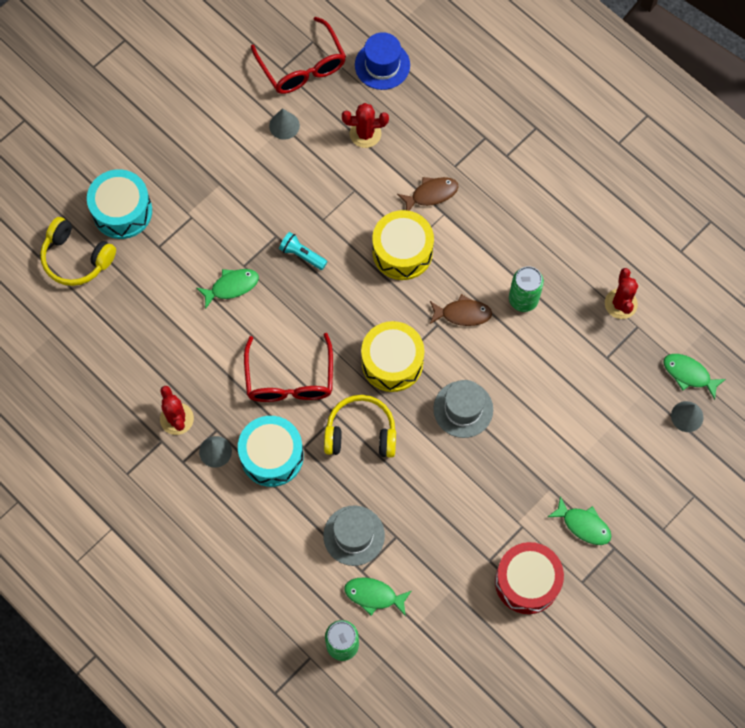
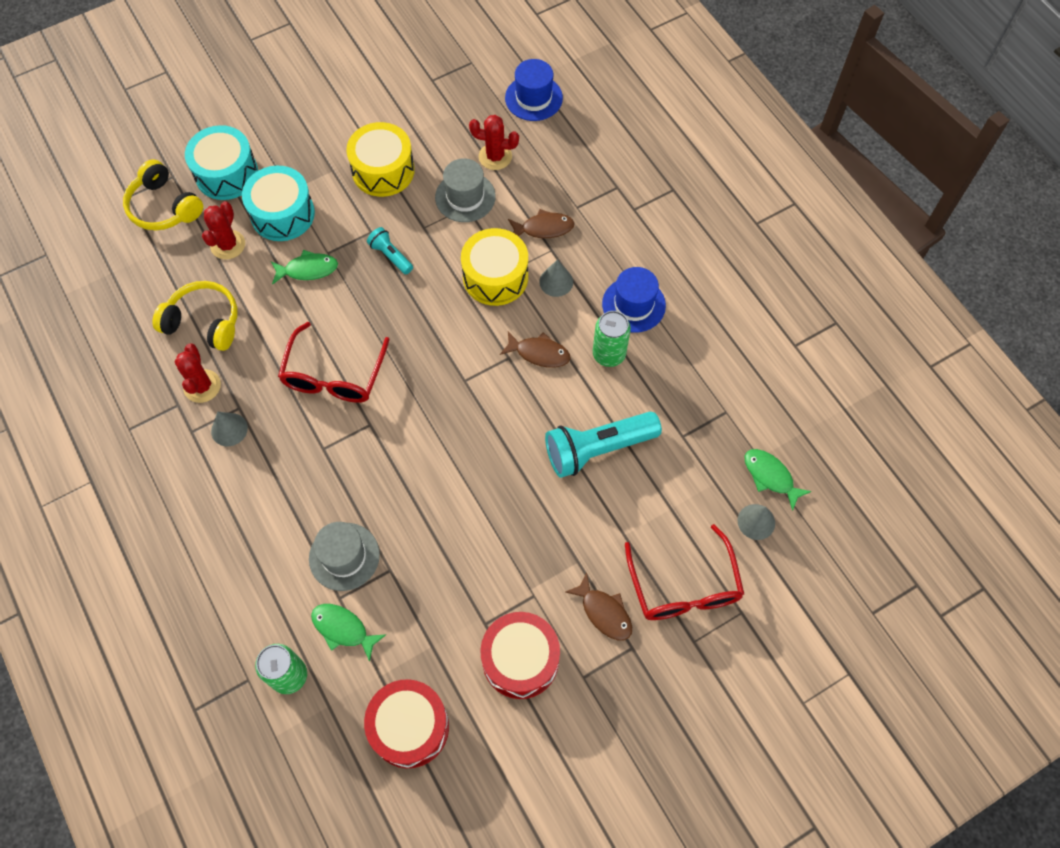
camera: 15 degrees right, 5 degrees down
turquoise drum [238,416,304,487] -> turquoise drum moved to [242,166,315,241]
red glasses [251,17,346,94] -> red glasses moved to [625,524,744,620]
grey cone [269,108,300,140] -> grey cone moved to [539,260,573,297]
yellow headphones [324,395,396,458] -> yellow headphones moved to [152,281,238,351]
yellow drum [361,321,424,392] -> yellow drum moved to [346,122,415,197]
grey hat [433,380,493,438] -> grey hat moved to [435,158,496,222]
green fish [548,496,612,545] -> brown fish [565,573,632,640]
red cactus [605,268,638,319] -> red cactus moved to [202,201,245,260]
none -> red drum [364,679,449,768]
none -> turquoise flashlight [545,412,662,478]
none -> blue hat [602,267,666,333]

